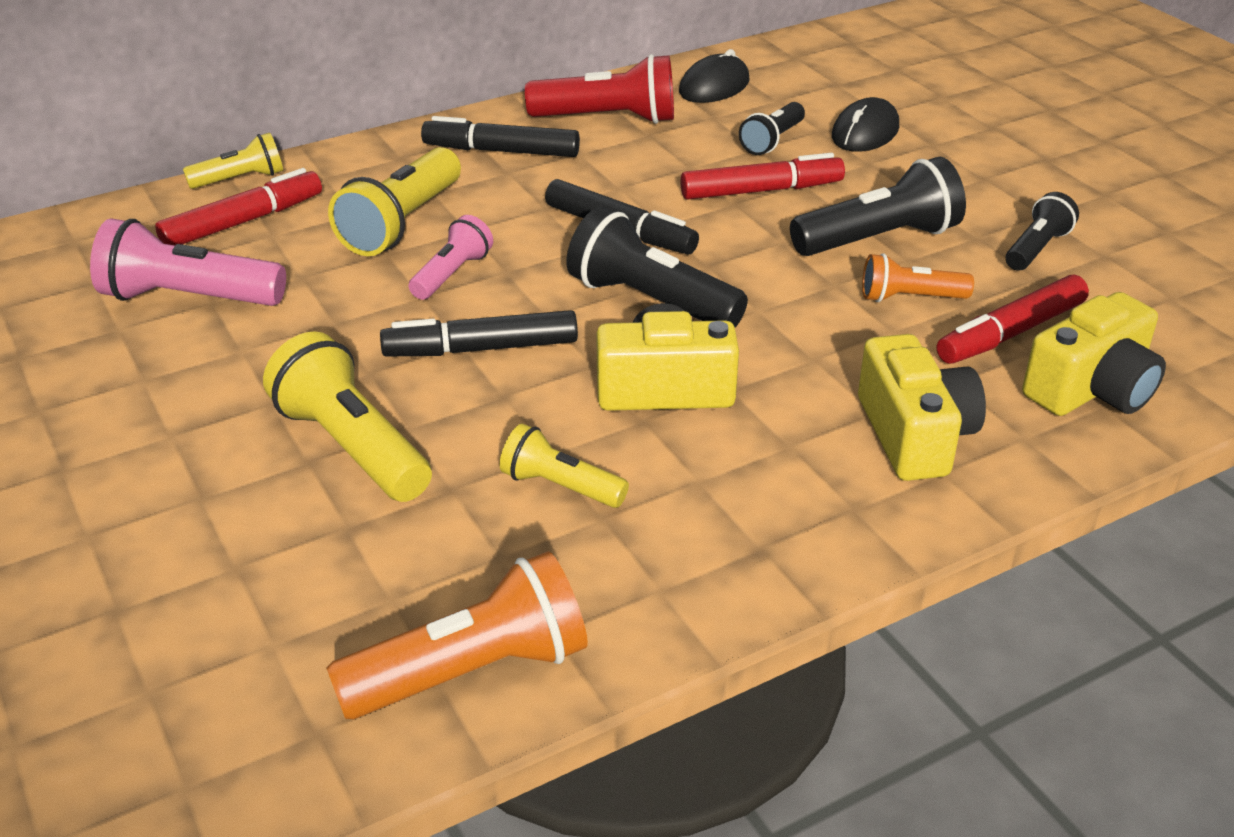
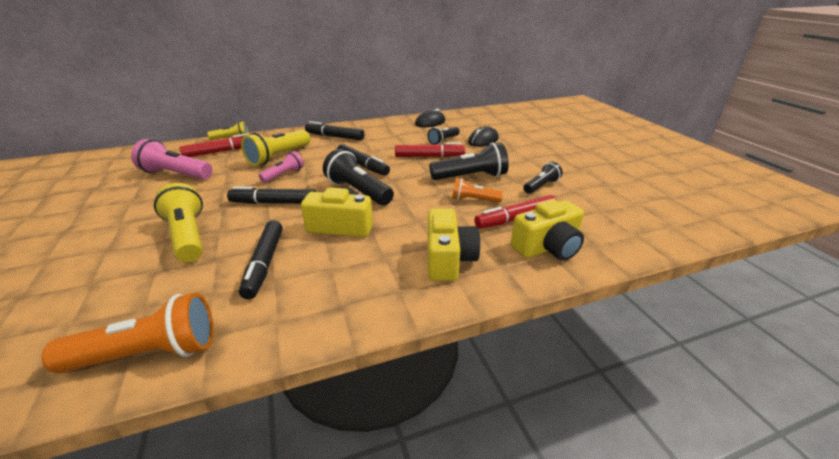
camera: 10 degrees right, 5 degrees down
yellow flashlight [500,423,629,508] -> black marker [239,220,283,299]
red flashlight [525,54,674,124] -> none

